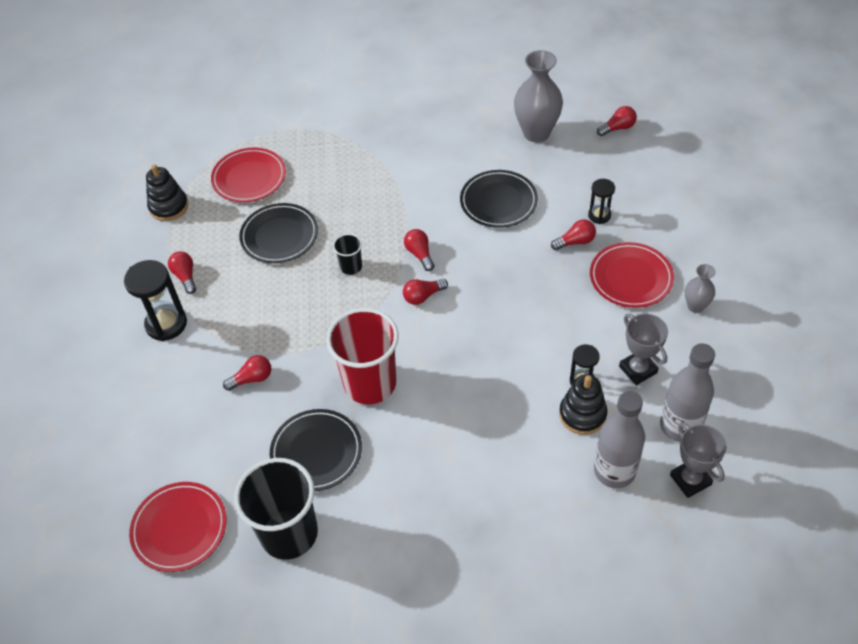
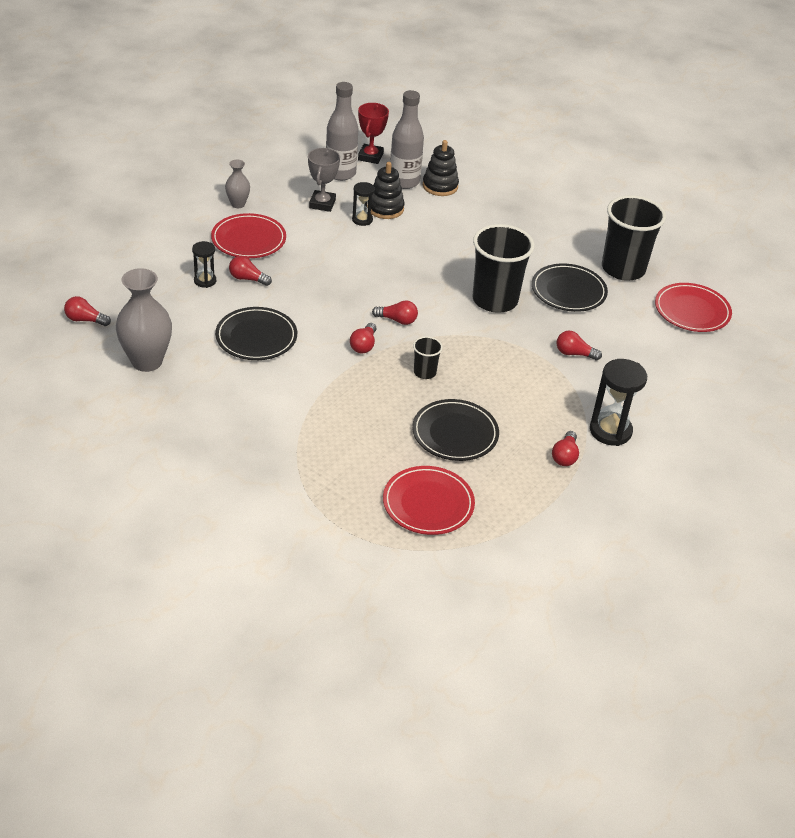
camera: 145 degrees left, 10 degrees down
black stacking toy [146,164,188,221] -> black stacking toy moved to [423,140,459,196]
red cup [326,308,399,404] -> black cup [472,224,534,313]
grey trophy [670,423,727,498] -> red trophy [358,103,389,164]

